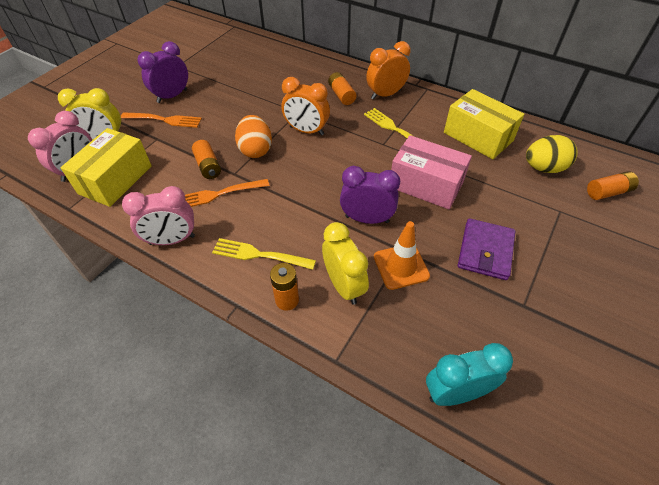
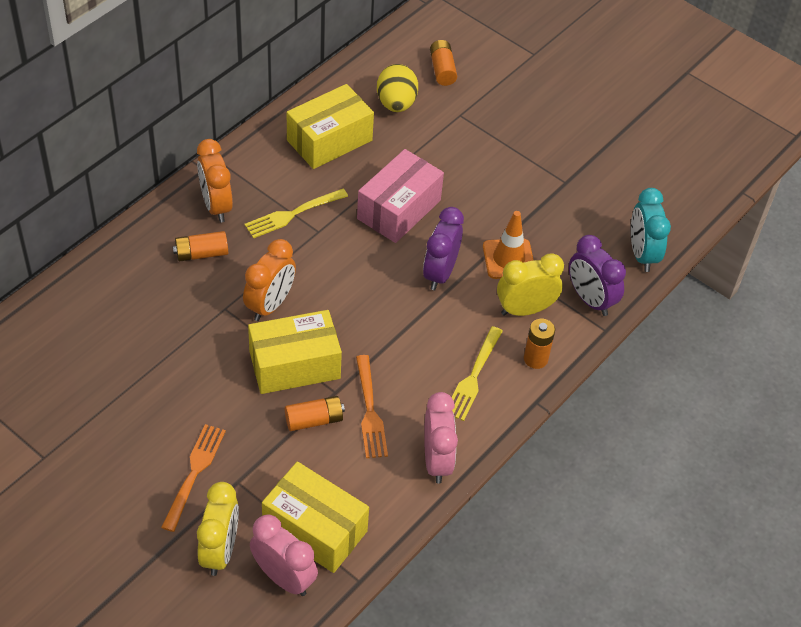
camera: 85 degrees left, 0 degrees up
purple clock [137,41,188,103] -> purple clock moved to [569,235,626,316]
orange egg [235,115,272,158] -> yellow box [248,310,342,394]
purple wallet [458,218,515,280] -> none

